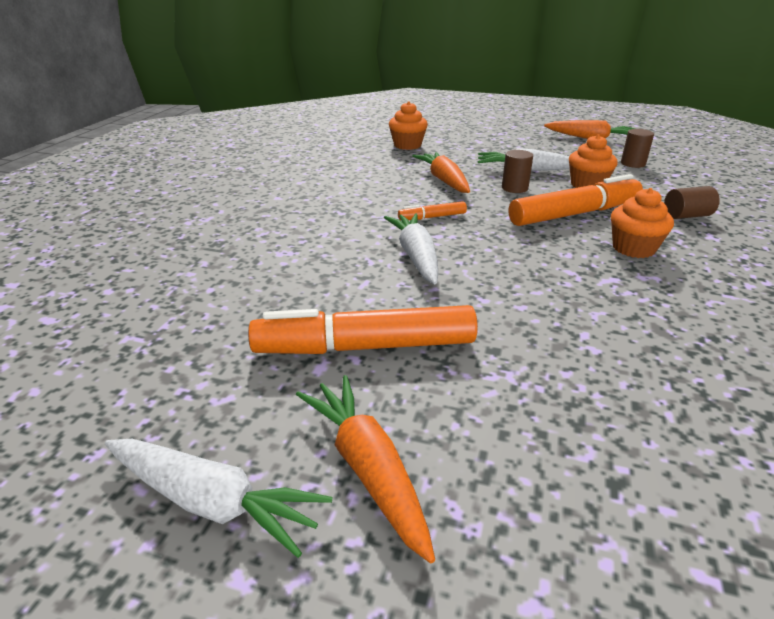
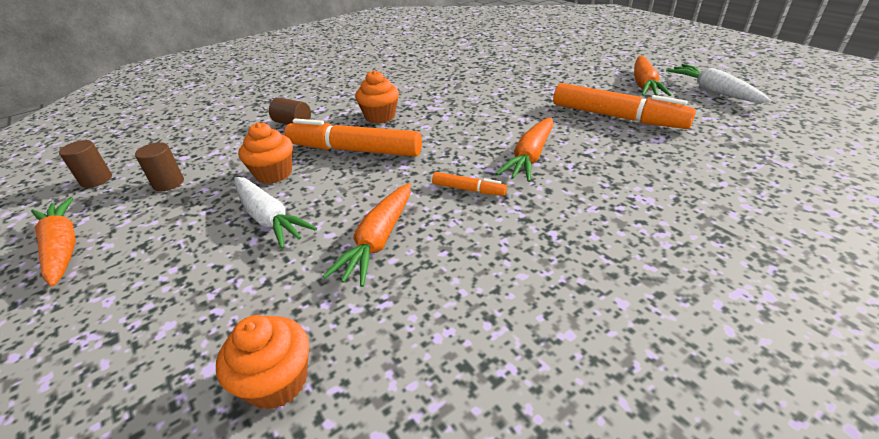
camera: 140 degrees left, 5 degrees up
white carrot [384,213,438,284] -> orange carrot [496,117,554,182]
brown cylinder [502,150,533,193] -> brown cylinder moved to [59,140,112,188]

